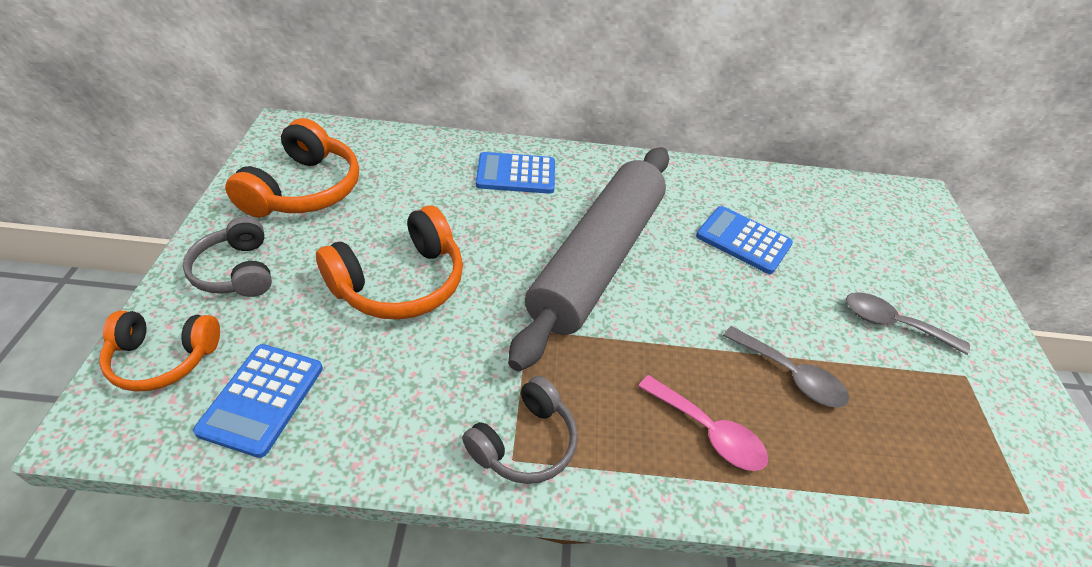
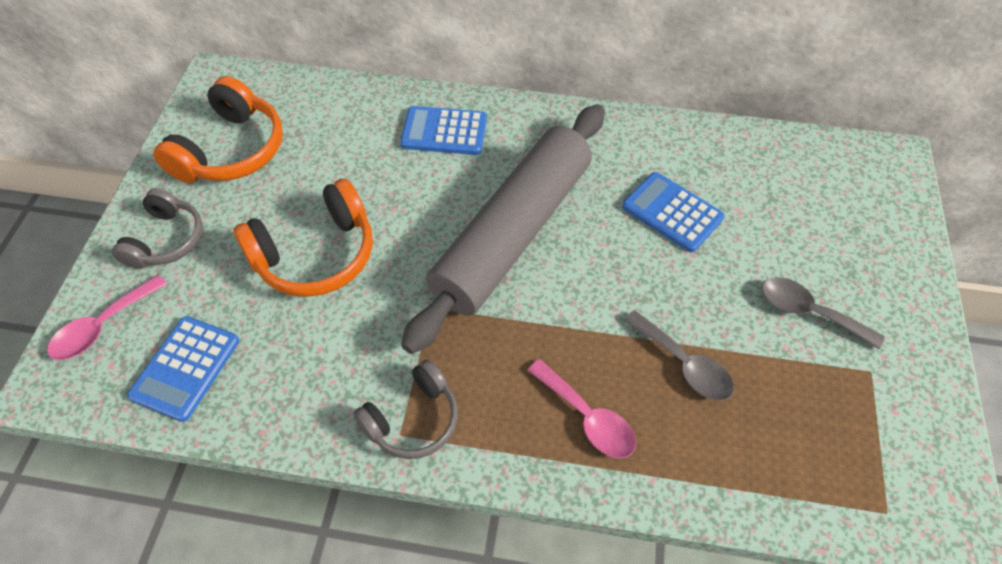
camera: 10 degrees right, 10 degrees up
orange headphones [99,311,220,392] -> pink spoon [47,274,167,360]
grey headphones [183,217,272,297] -> grey headphones turned 150 degrees counterclockwise [112,188,203,269]

